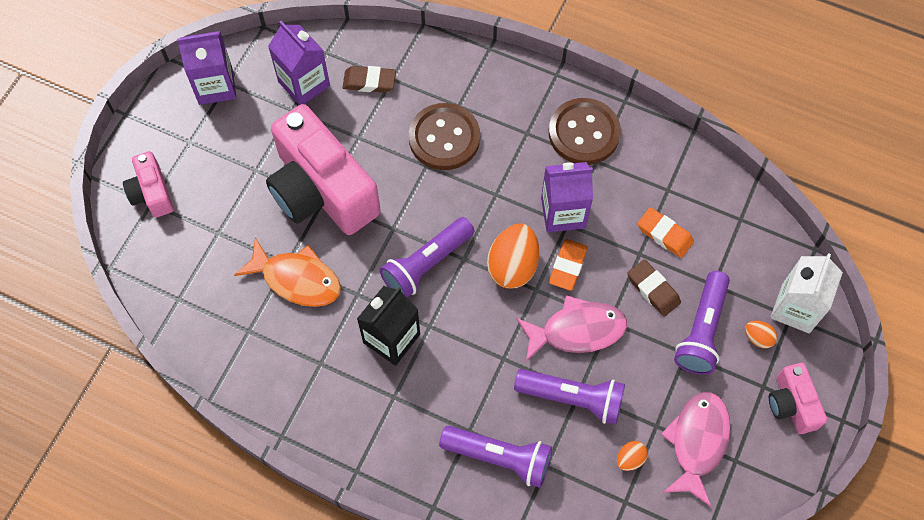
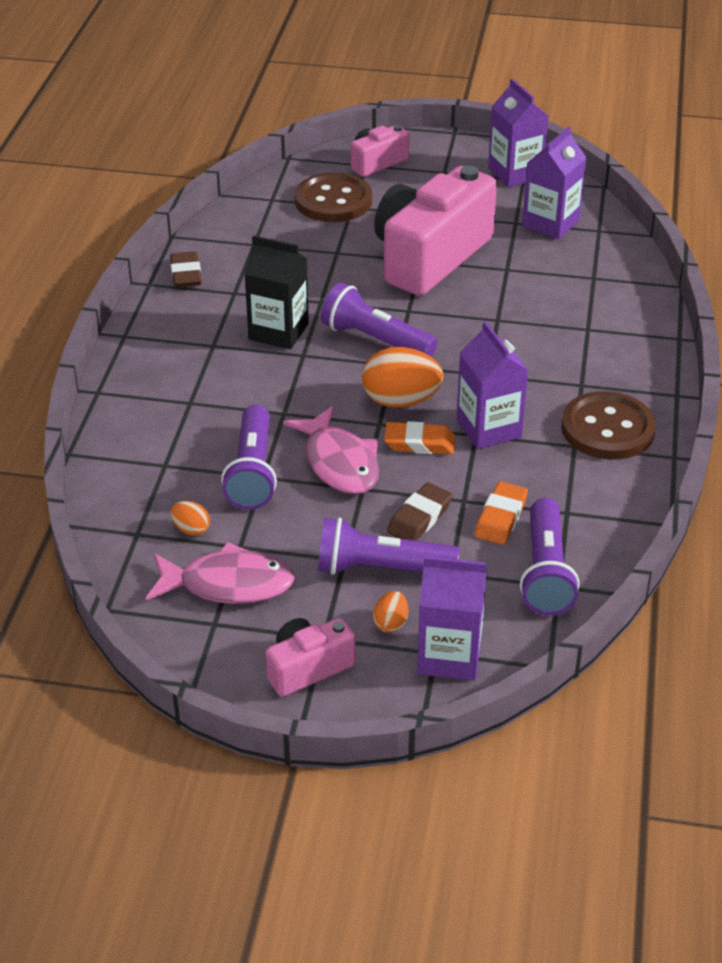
camera: 75 degrees right, 25 degrees down
orange fish [234,238,341,307] -> none
brown eraser [342,66,396,93] -> brown eraser moved to [170,251,202,287]
brown button [409,103,480,170] -> brown button moved to [295,172,372,222]
purple flashlight [439,426,552,488] -> purple flashlight moved to [520,498,580,615]
white carton [770,253,843,333] -> purple carton [417,556,487,681]

